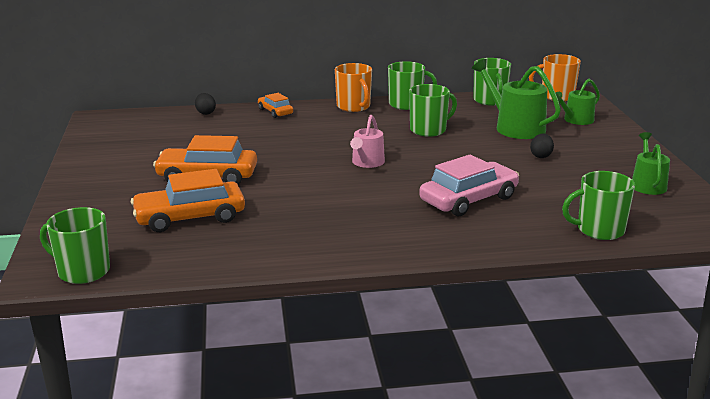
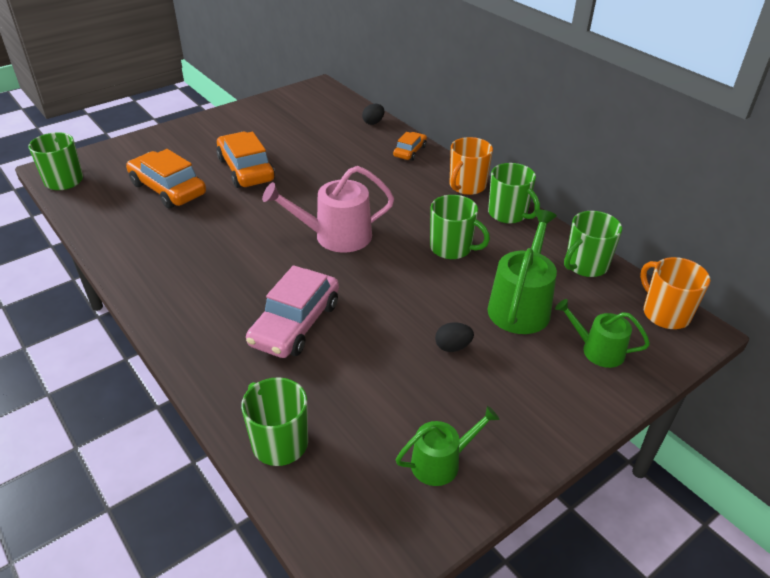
camera: 60 degrees right, 15 degrees up
pink watering can [350,115,385,168] -> pink watering can [262,166,394,253], size x1.62
pink car [419,155,519,216] -> pink car turned 90 degrees clockwise [246,265,339,358]

